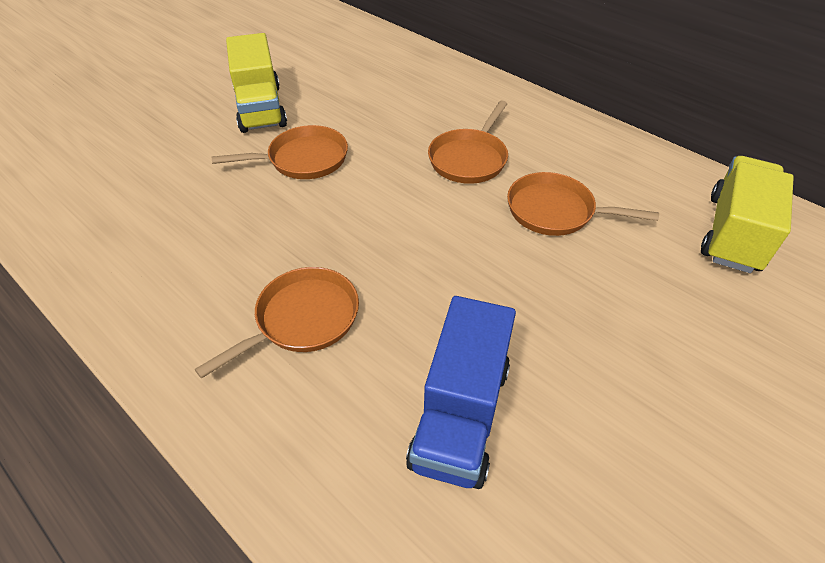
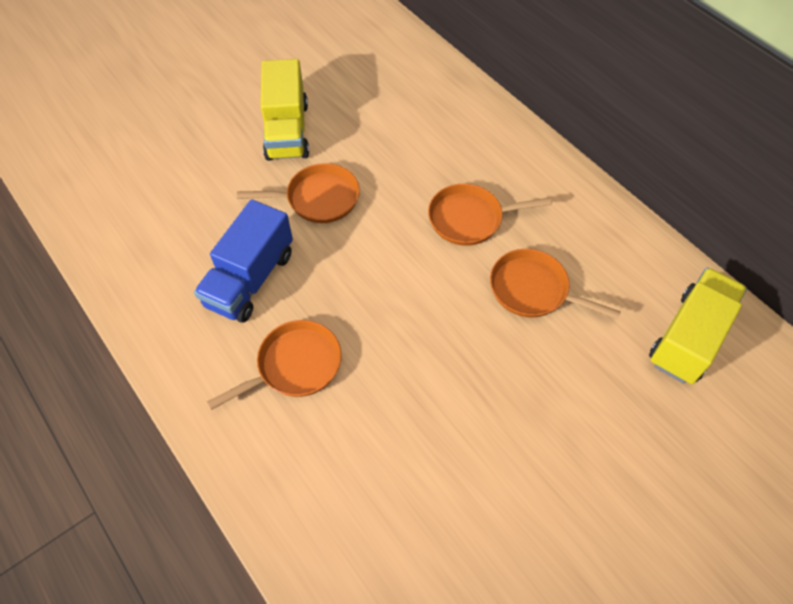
camera: 10 degrees right, 10 degrees up
blue truck [406,296,516,489] -> blue truck moved to [194,199,293,323]
orange pan [428,101,508,184] -> orange pan turned 45 degrees clockwise [428,184,552,246]

